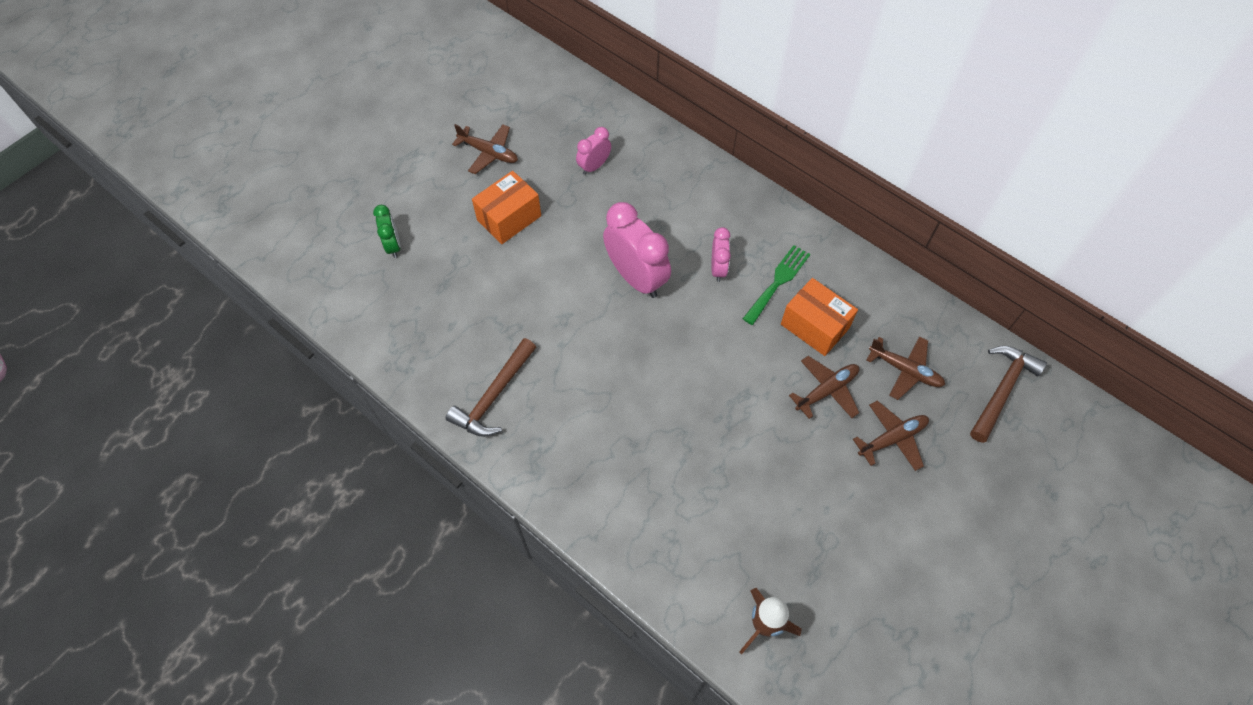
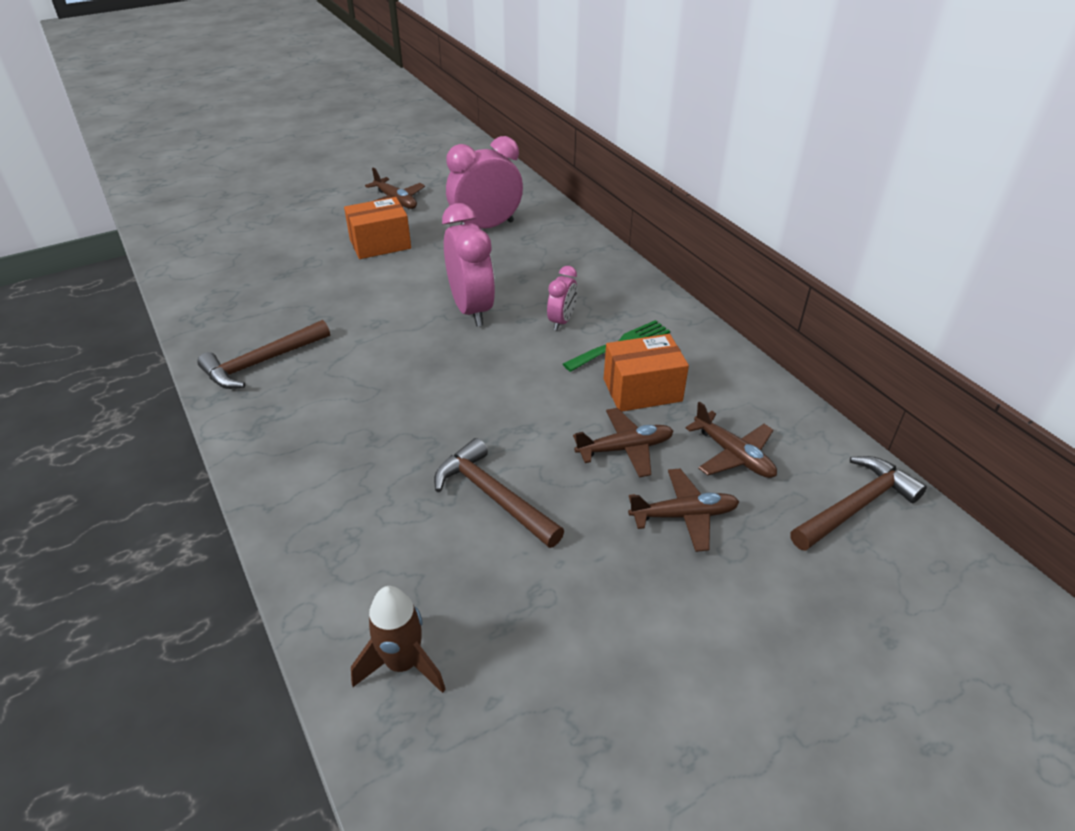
camera: 20 degrees right, 20 degrees down
green clock [373,205,401,258] -> none
pink clock [576,127,611,175] -> pink clock [446,136,523,229], size x1.88
orange box [781,278,858,356] -> orange box turned 75 degrees counterclockwise [604,334,689,412]
none -> brown hammer [434,438,564,548]

